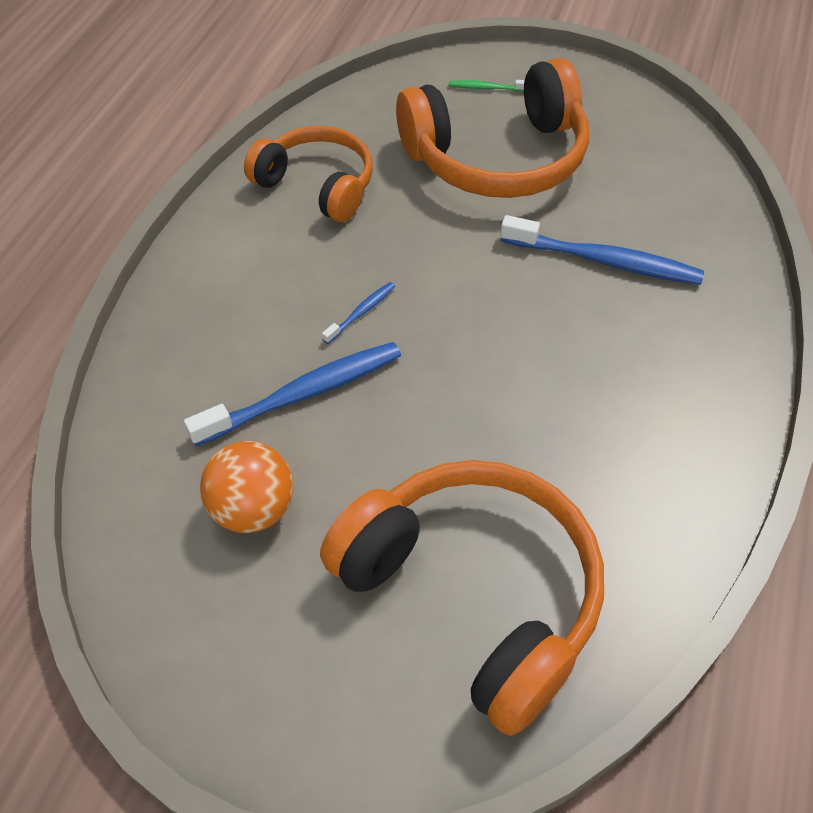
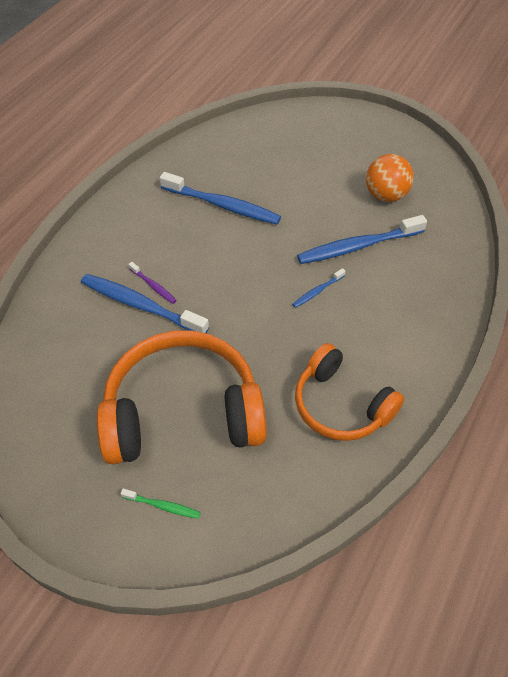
camera: 170 degrees left, 0 degrees up
orange headphones [320,460,604,736] -> none
none -> purple toothbrush [128,262,177,304]
none -> blue toothbrush [160,172,281,224]

